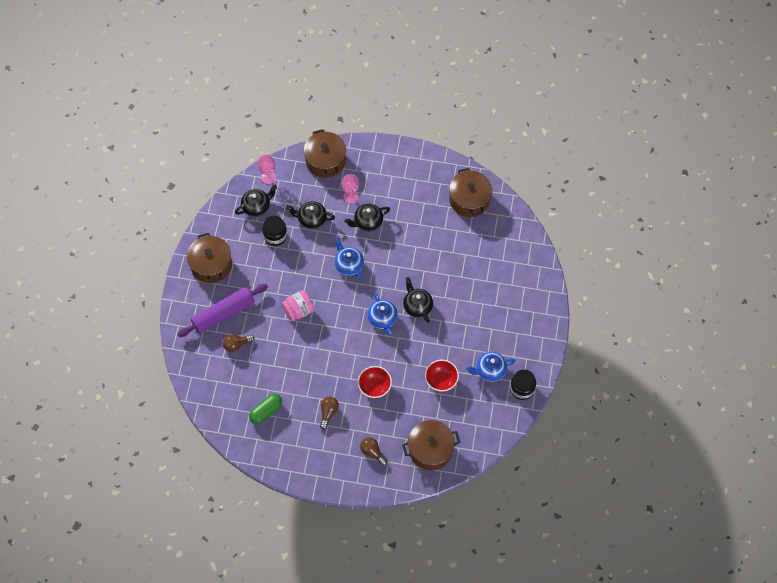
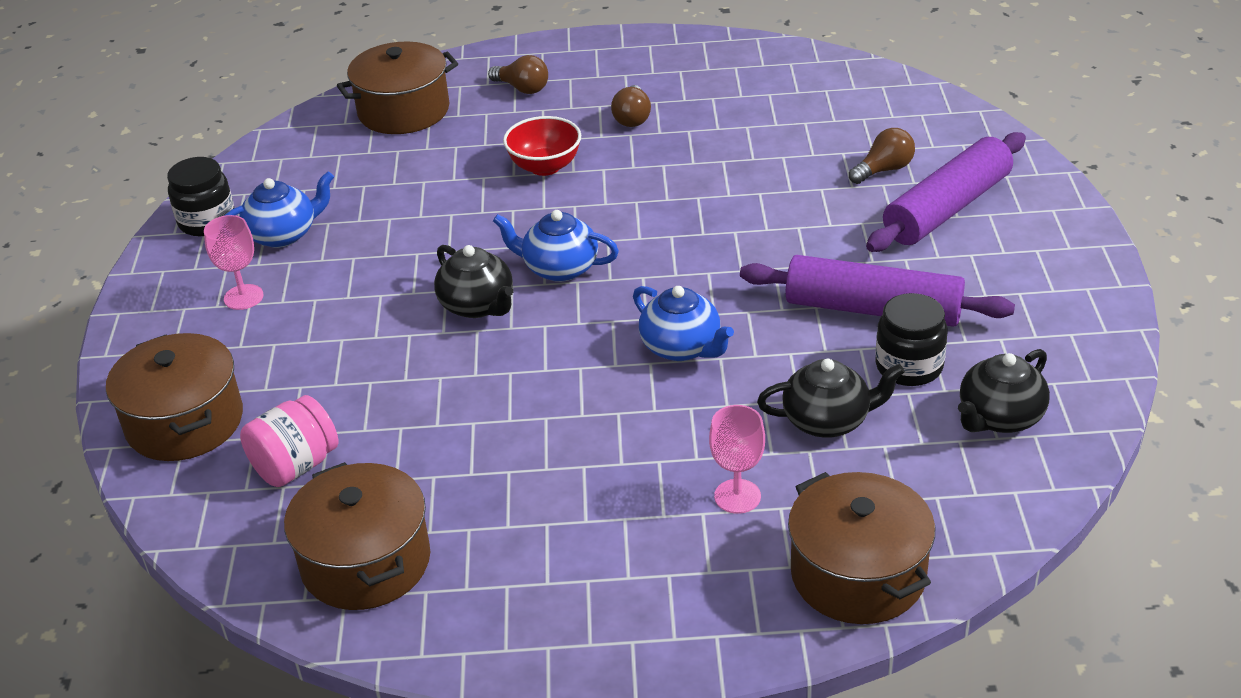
camera: 170 degrees right, 25 degrees down
brown pot [187,233,232,283] -> brown pot moved to [106,333,243,461]
green capsule [249,394,282,424] -> none
pink goblet [258,155,276,184] -> pink goblet moved to [204,215,263,310]
pink jar [282,290,314,321] -> pink jar moved to [240,395,338,487]
black teapot [344,204,390,232] -> none
blue teapot [367,293,398,335] -> blue teapot turned 45 degrees counterclockwise [493,210,619,282]
red bowl [425,360,459,392] -> none
none -> purple rolling pin [740,255,1015,327]

